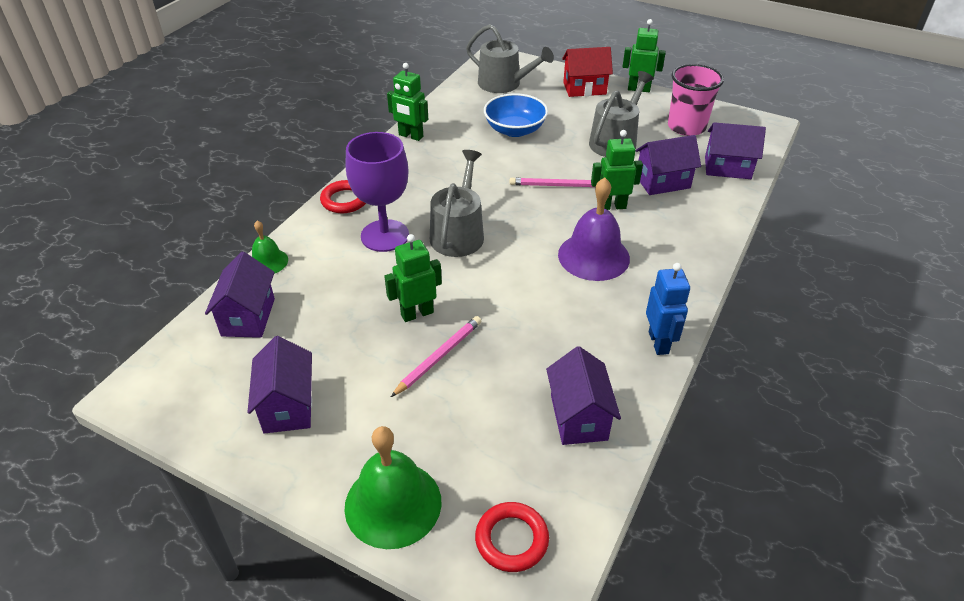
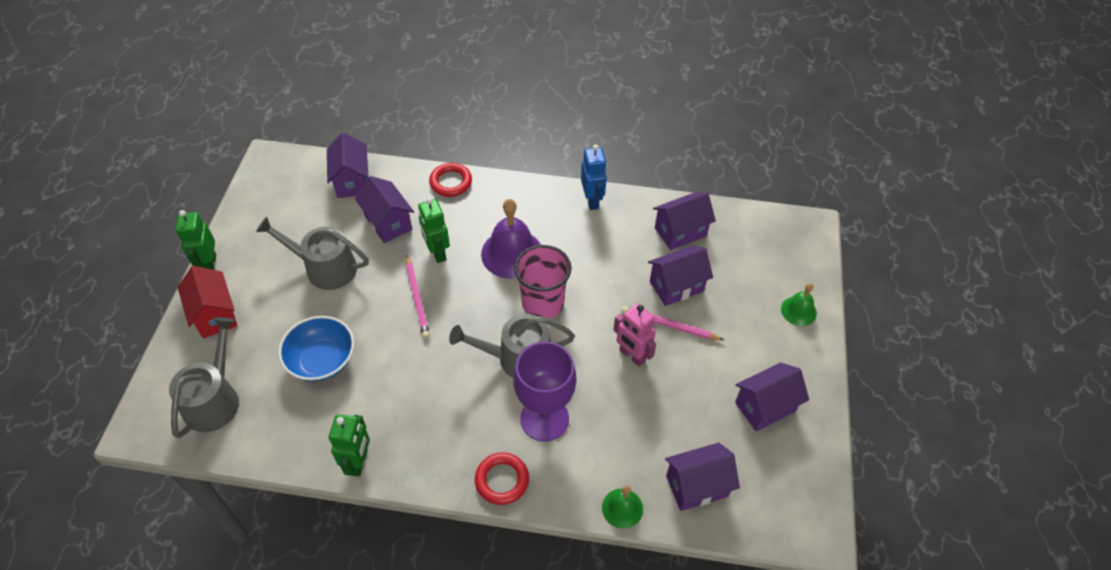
camera: 110 degrees left, 10 degrees up
green bell [344,426,441,549] -> green bell [781,283,817,326], size x0.55
green robot [384,234,442,322] -> pink robot [613,303,656,367]
red ring [475,502,549,572] -> red ring moved to [429,163,472,197]
blue robot [646,263,690,355] -> blue robot turned 105 degrees clockwise [581,144,607,210]
pink cup [668,64,724,136] -> pink cup moved to [514,245,572,319]
none -> purple house [648,246,713,306]

